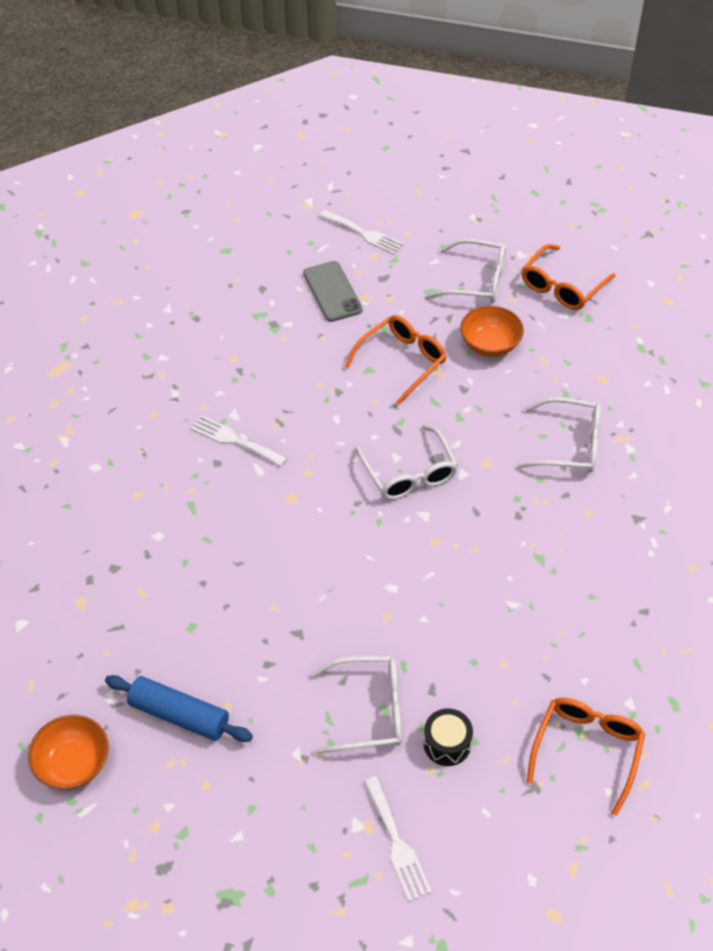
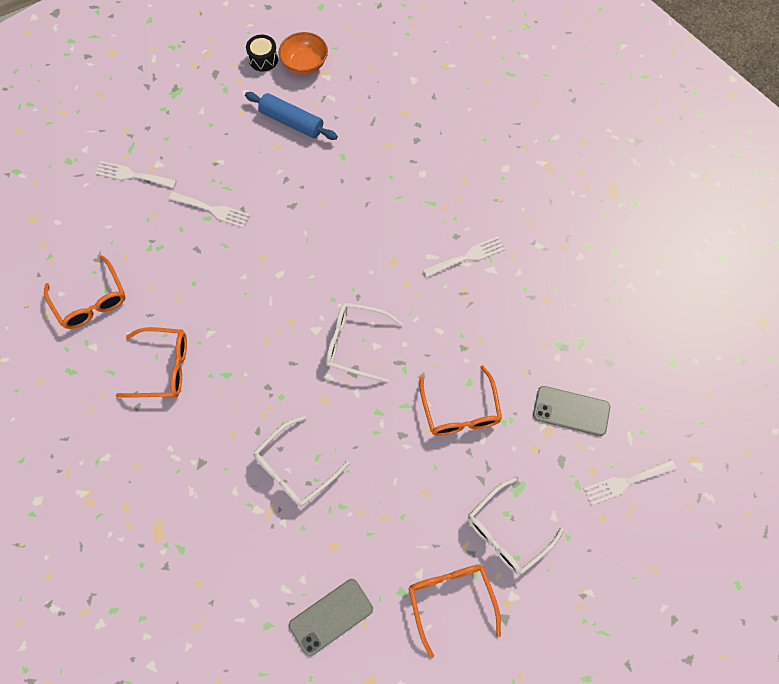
camera: 125 degrees right, 15 degrees up
blue rolling pin [105,675,253,742] -> blue rolling pin turned 60 degrees clockwise [245,92,338,140]
white glasses [311,656,402,755] -> white fork [169,192,250,228]
black drum [423,708,473,766] -> black drum moved to [246,35,278,71]
orange bowl [460,306,524,357] -> none
none -> orange glasses [116,327,187,398]
none -> grey phone [289,579,373,656]

